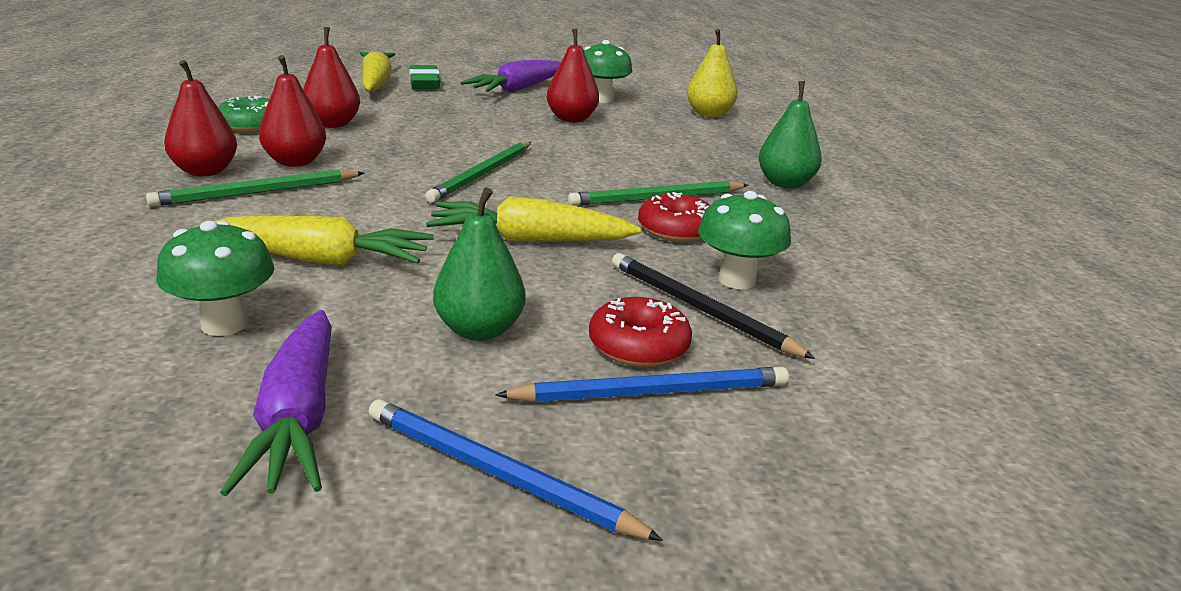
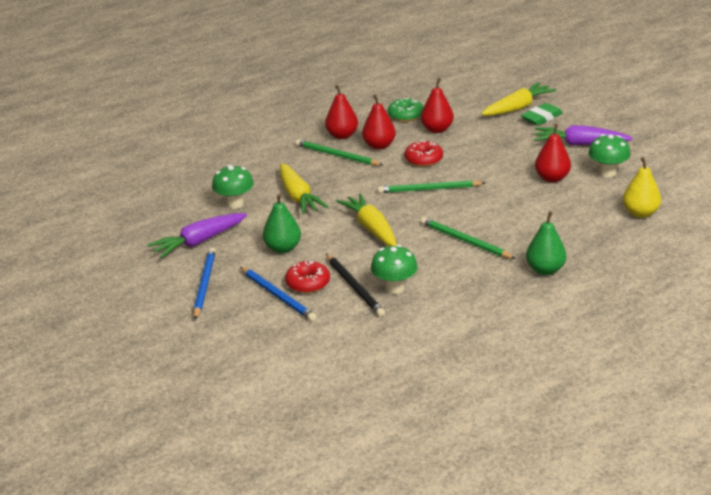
camera: 65 degrees right, 5 degrees up
black pencil [612,253,815,359] -> black pencil turned 135 degrees clockwise [326,254,385,317]
red donut [638,192,710,242] -> red donut moved to [405,140,443,167]

